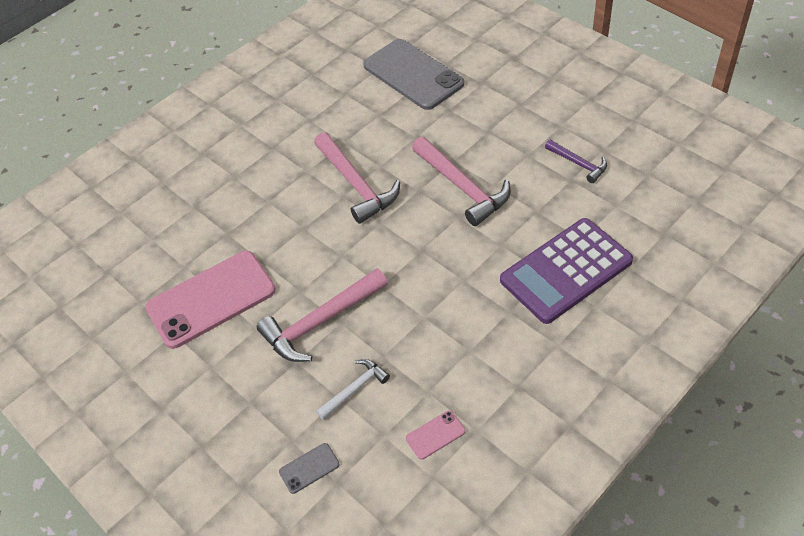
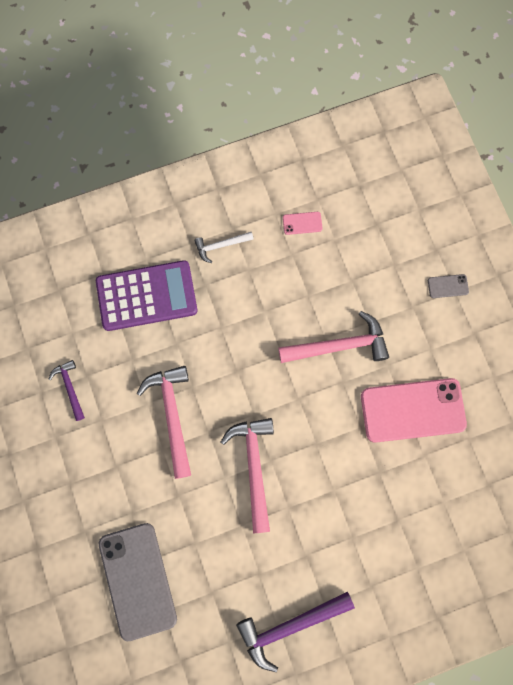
camera: 160 degrees left, 25 degrees up
grey phone [279,443,340,494] -> grey phone moved to [428,274,469,298]
white hammer [316,359,390,420] -> white hammer moved to [194,232,254,263]
none -> purple hammer [236,592,355,672]

